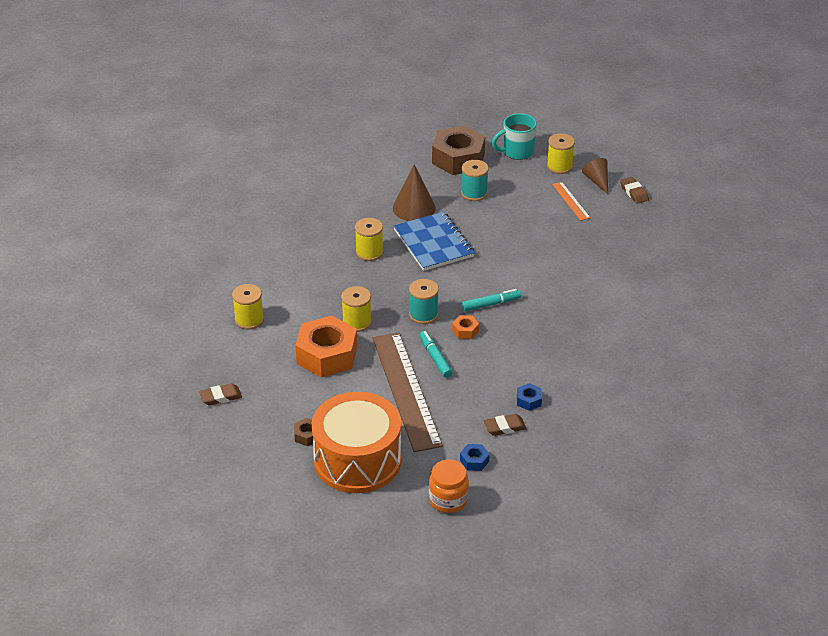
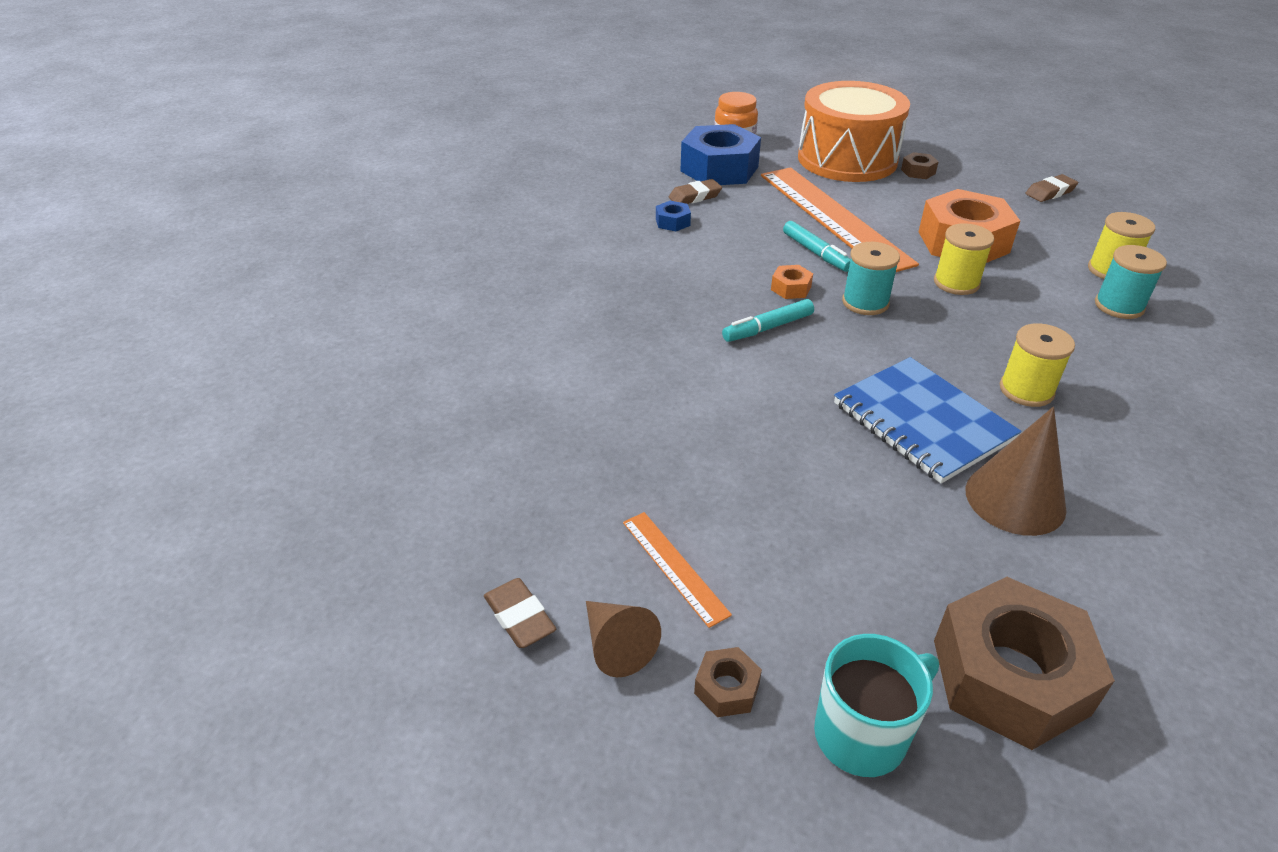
camera: 170 degrees right, 0 degrees up
brown ruler [372,332,443,452] -> orange ruler [761,167,919,272]
blue nut [460,444,490,471] -> blue nut [680,124,761,185], size x2.36
turquoise spool [461,160,489,201] -> turquoise spool moved to [1095,245,1167,319]
yellow spool [547,133,575,174] -> brown nut [694,647,762,717]

